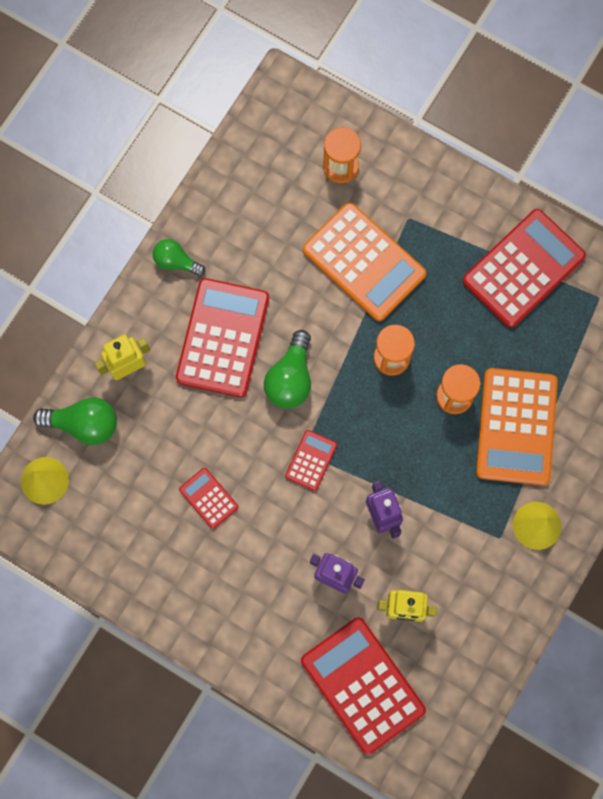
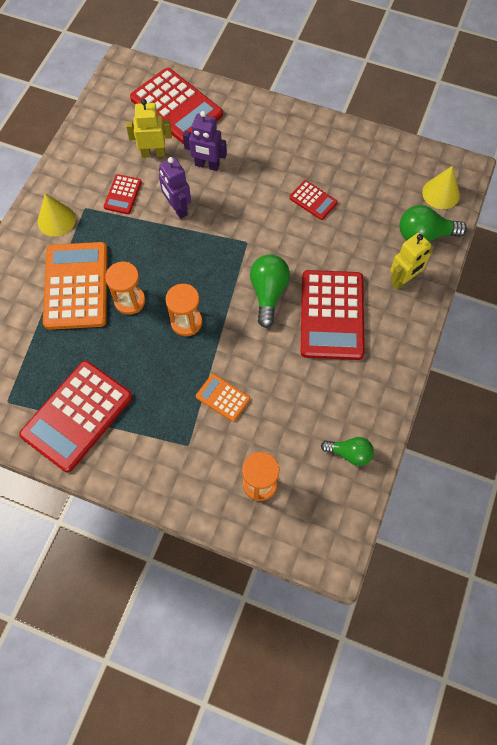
camera: 170 degrees right, 10 degrees down
green light bulb [153,239,205,276] -> green light bulb moved to [321,437,374,466]
red calculator [285,430,337,491] -> red calculator moved to [104,174,142,214]
orange calculator [303,202,426,321] -> orange calculator [196,374,250,422], size x0.48

